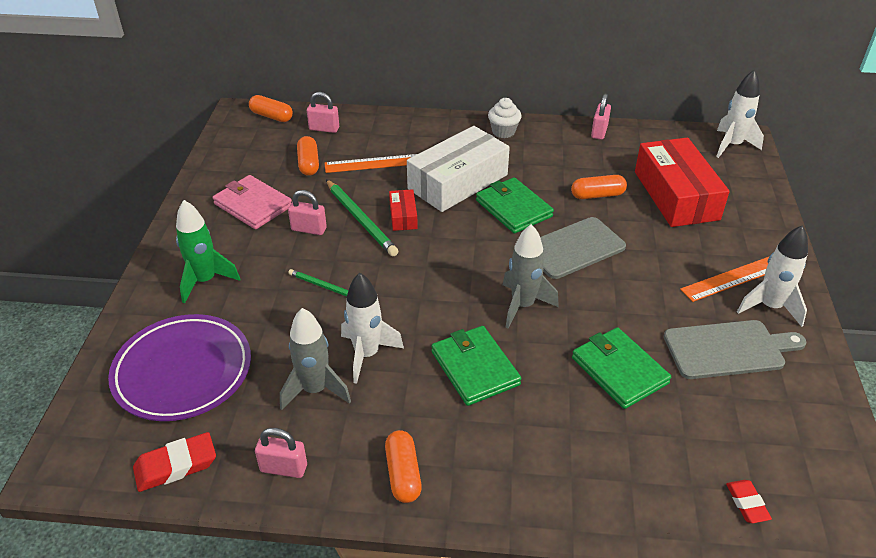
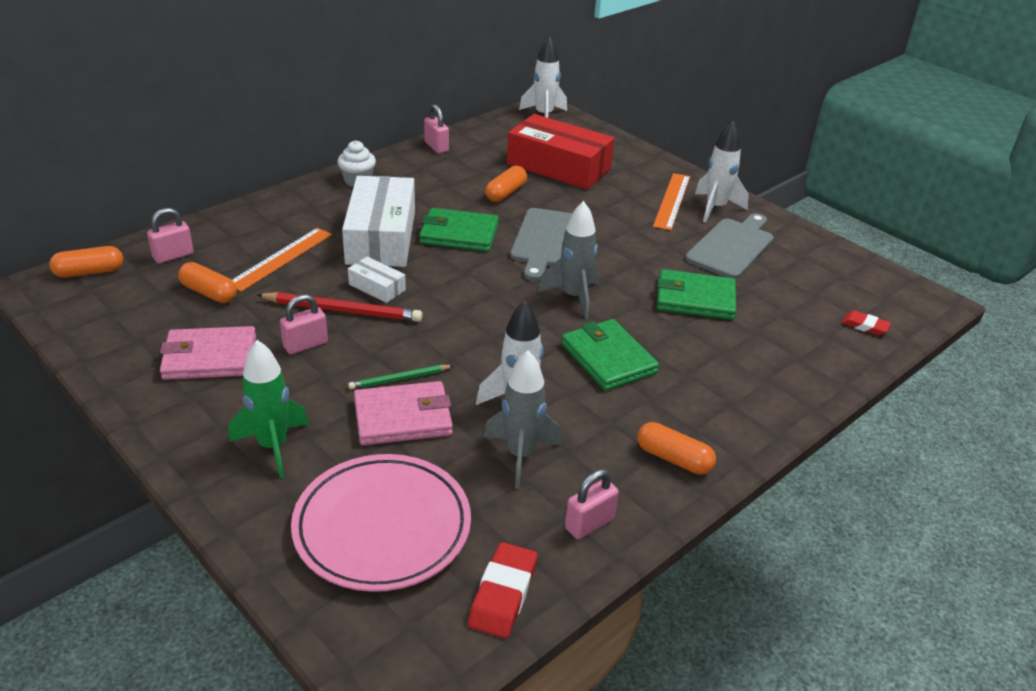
camera: 50 degrees left, 5 degrees down
purple plate [108,314,251,421] -> pink plate [291,454,471,592]
green pencil [326,179,398,256] -> red pencil [257,292,423,322]
red box [389,189,418,231] -> white box [348,256,406,303]
green wallet [431,326,521,406] -> green wallet turned 45 degrees clockwise [561,319,659,391]
none -> pink wallet [354,381,453,445]

